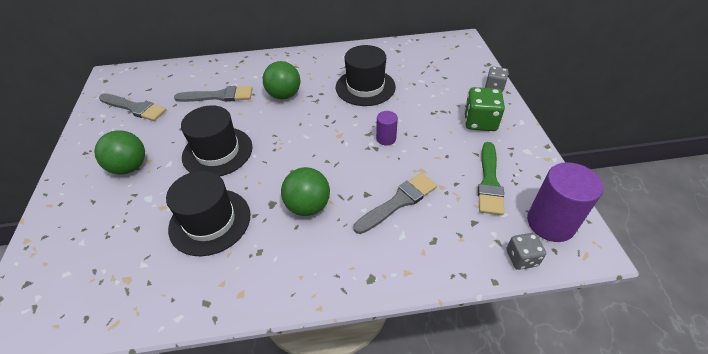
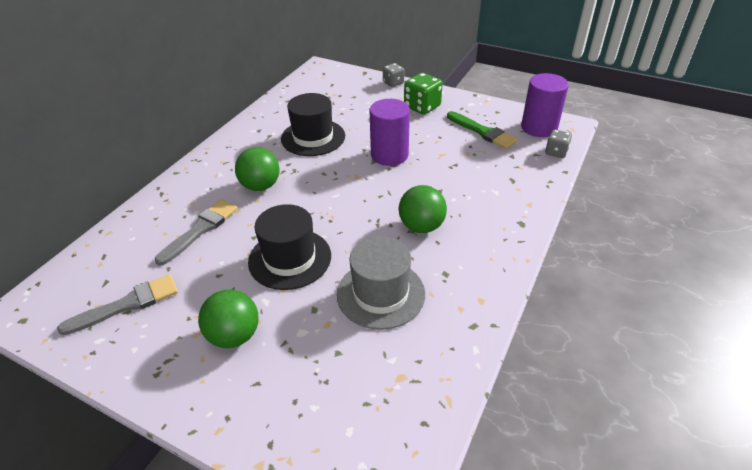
camera: 55 degrees left, 5 degrees down
black hat [166,171,250,256] -> grey hat [337,237,425,330]
grey brush [353,173,437,234] -> none
purple cylinder [376,111,398,145] -> purple cylinder [370,99,410,166], size x1.92

